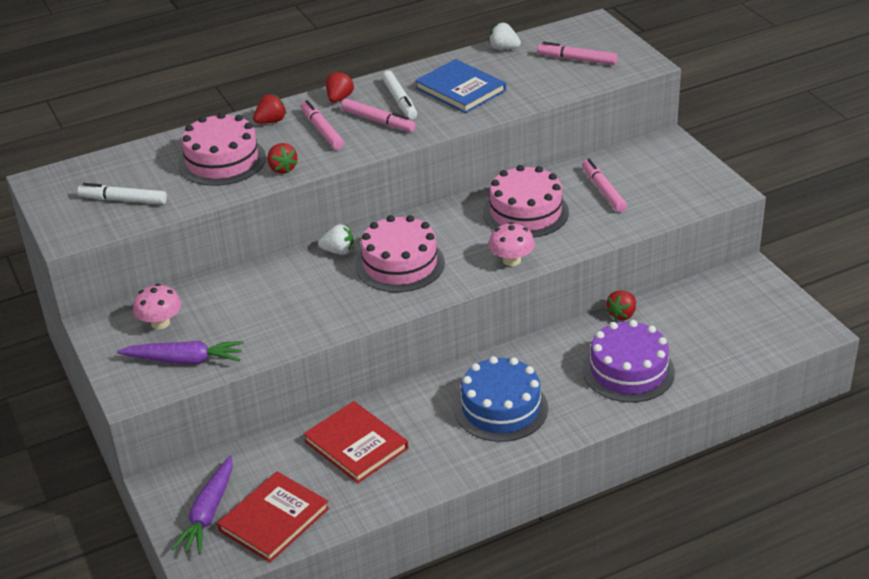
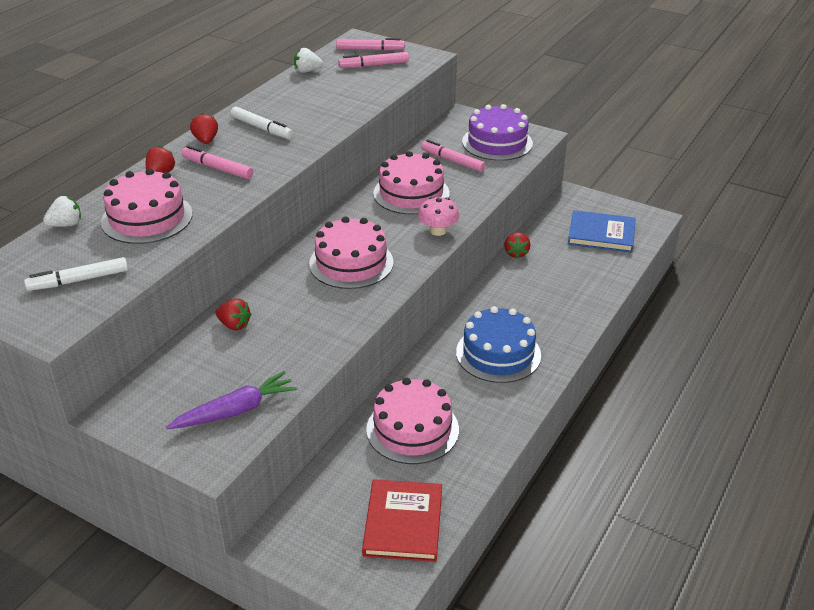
camera: 35 degrees left, 0 degrees up
pink mushroom [133,284,181,329] -> none
purple carrot [171,456,233,554] -> none
red strawberry [267,143,298,174] -> red strawberry moved to [216,298,251,331]
red book [303,401,408,483] -> pink cake [366,378,459,464]
white strawberry [318,224,354,255] -> white strawberry moved to [43,196,81,227]
pink marker [341,99,416,132] -> pink marker moved to [336,38,405,51]
blue book [415,59,506,113] -> blue book moved to [568,210,636,253]
purple cake [583,320,675,403] -> purple cake moved to [462,104,533,161]

